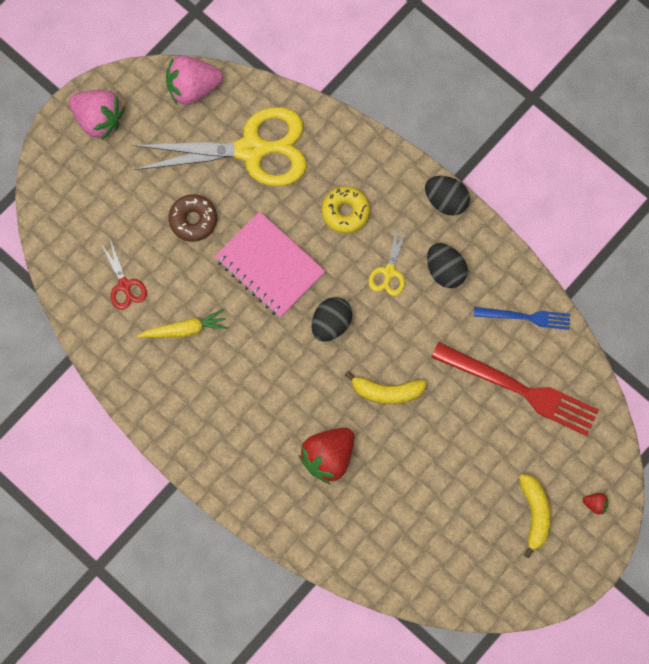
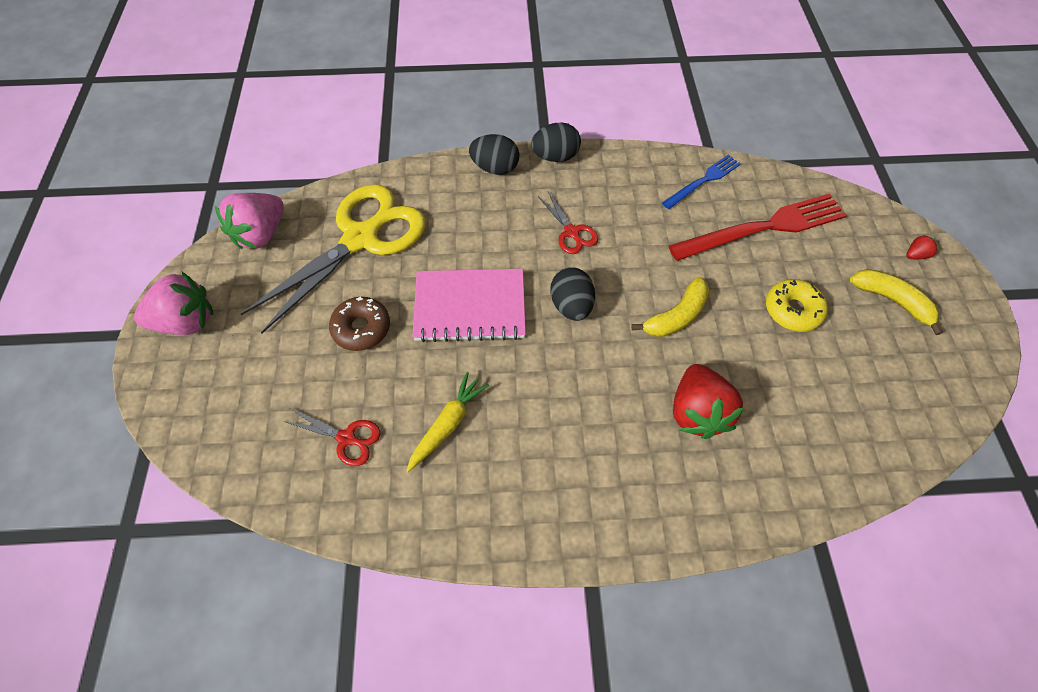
camera: 45 degrees left, 15 degrees down
yellow donut [322,186,370,234] -> yellow donut moved to [766,279,828,332]
yellow scissors [368,223,408,296] -> red scissors [538,192,598,254]
black egg [427,243,468,288] -> black egg moved to [469,134,519,175]

